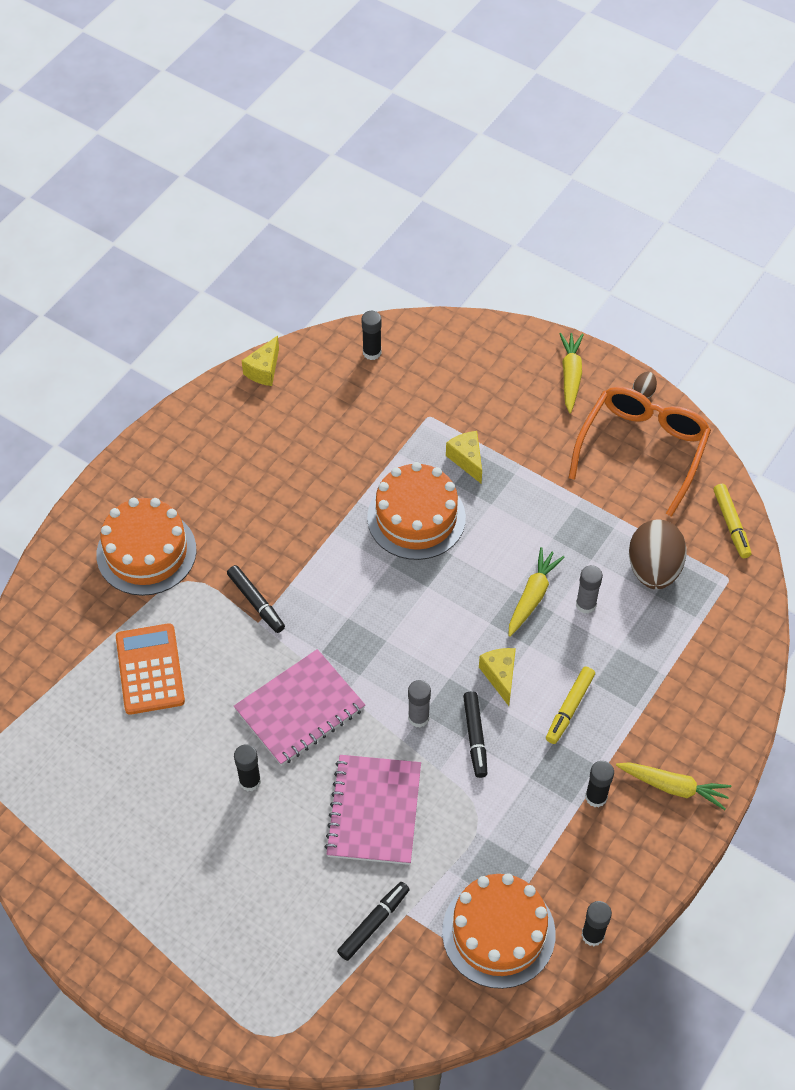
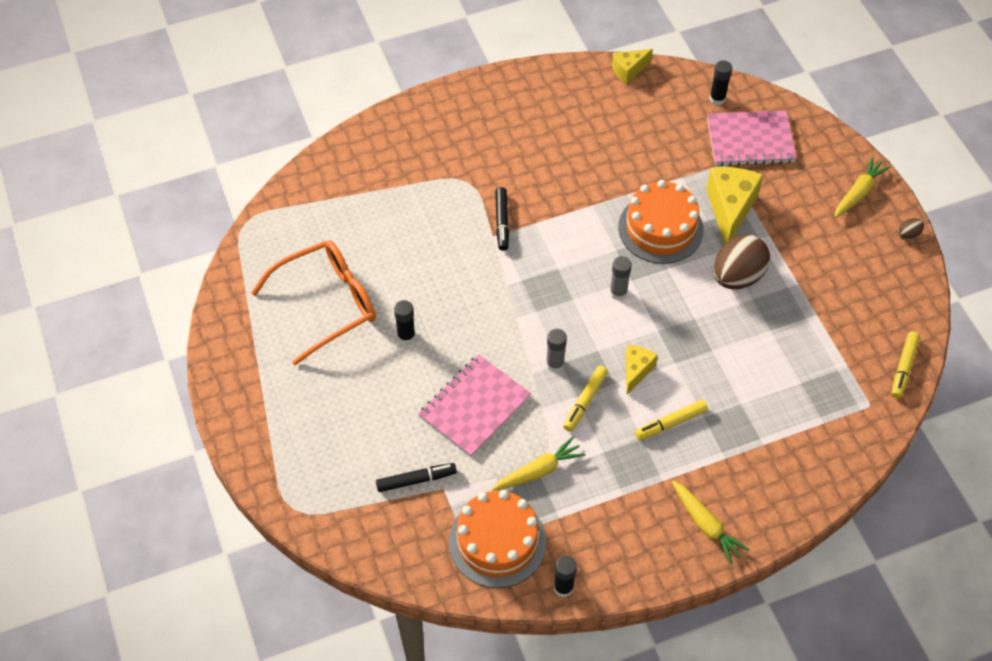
camera: 35 degrees right, 0 degrees up
orange cake [96,498,196,596] -> none
orange calculator [116,623,185,715] -> none
pink notebook [234,649,365,766] -> pink notebook moved to [707,111,797,166]
yellow cheese [446,431,482,483] -> yellow cheese [706,167,764,244], size x1.75
black marker [463,691,487,778] -> yellow marker [563,366,608,432]
yellow carrot [508,547,564,637] -> yellow carrot moved to [492,436,586,491]
orange glasses [569,387,711,517] -> orange glasses moved to [251,240,376,365]
grey glue stick [576,565,603,614] -> grey glue stick moved to [609,256,632,300]
black glue stick [585,761,614,807] -> none
brown egg [629,519,687,589] -> brown egg moved to [714,234,770,289]

